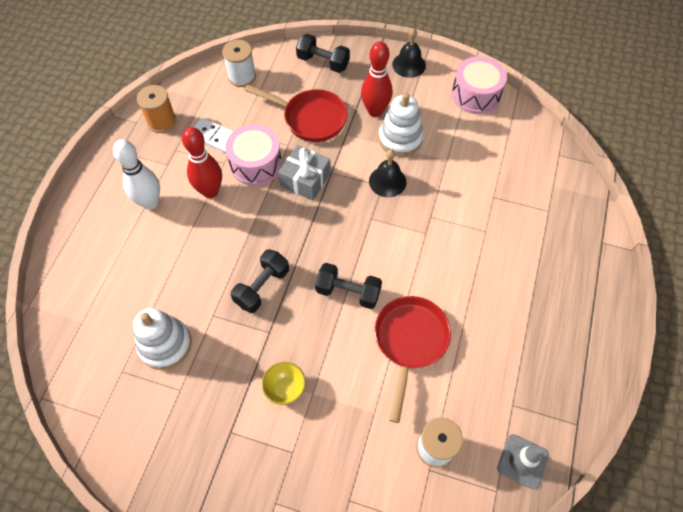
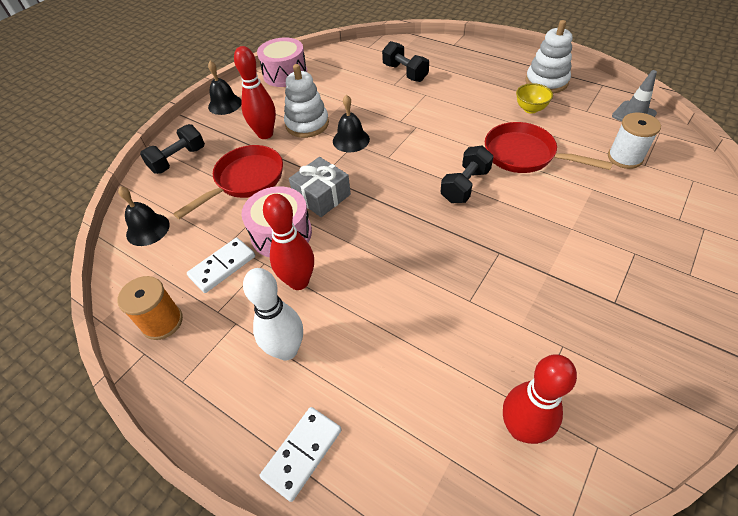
camera: 70 degrees left, 10 degrees down
white stacking toy [133,308,192,370] -> white stacking toy moved to [526,20,573,93]
white spool [222,40,256,87] -> black bell [118,186,170,246]
black dumbbell [231,249,289,313] -> black dumbbell moved to [382,41,429,82]
yellow bowl [262,362,306,405] -> yellow bowl moved to [516,83,553,114]
none -> white domino [260,407,342,502]
none -> red bowling pin [503,355,577,444]

